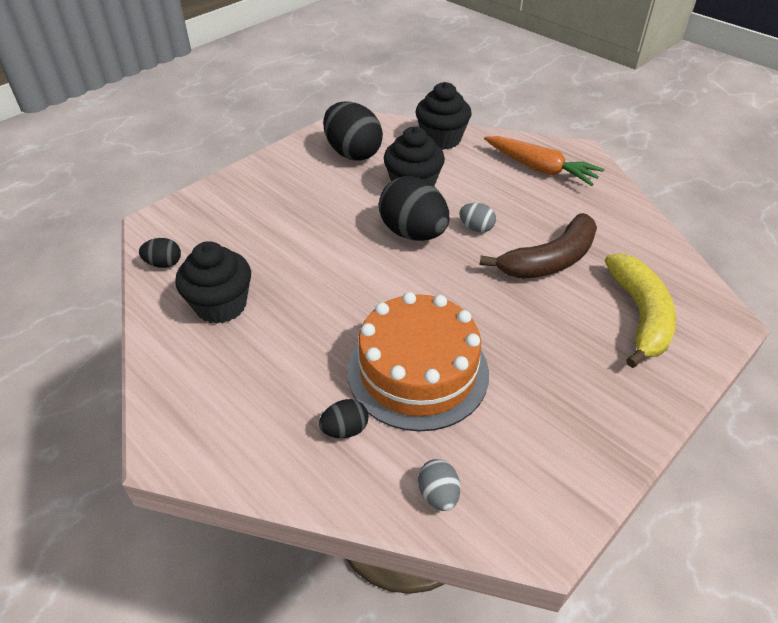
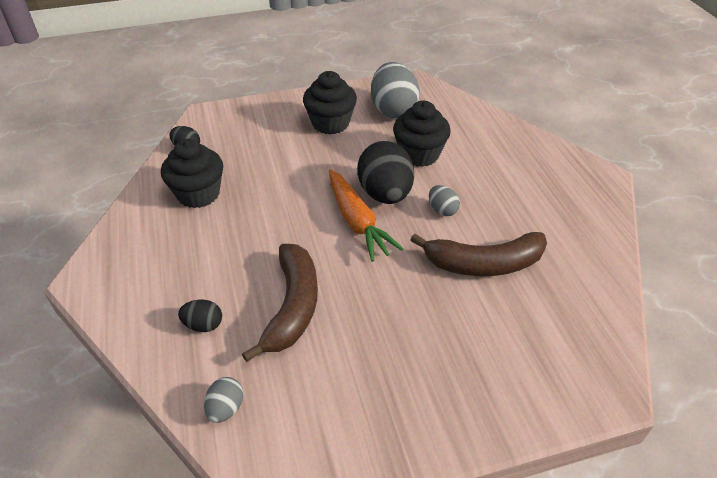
camera: 30 degrees right, 0 degrees up
black egg [323,101,383,161] -> grey egg [371,62,420,118]
orange cake [348,292,489,432] -> brown banana [242,244,318,362]
black cupcake [416,82,471,150] -> black cupcake moved to [303,71,357,135]
orange carrot [484,136,604,186] -> orange carrot moved to [329,169,404,262]
yellow banana [605,253,676,368] -> none

